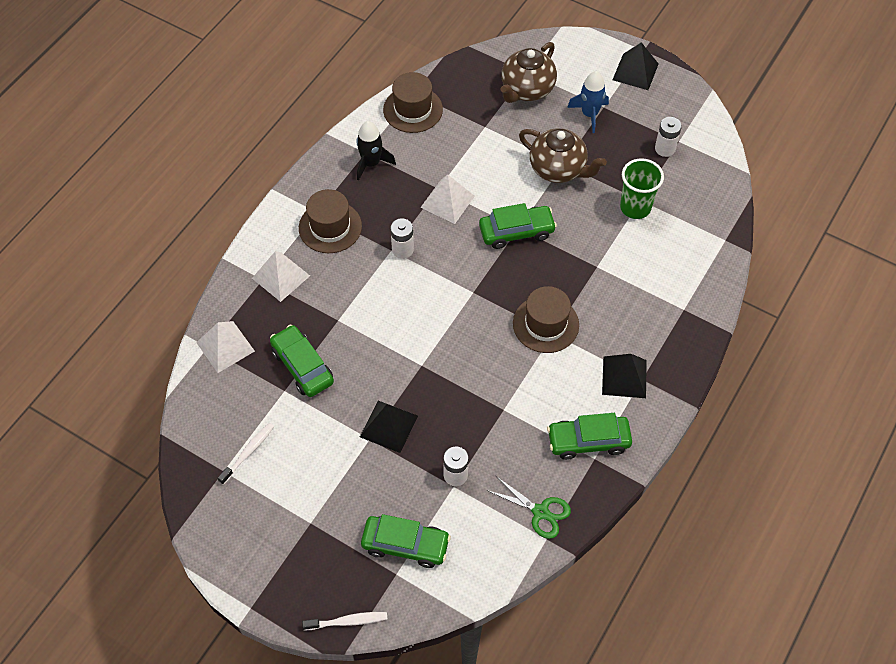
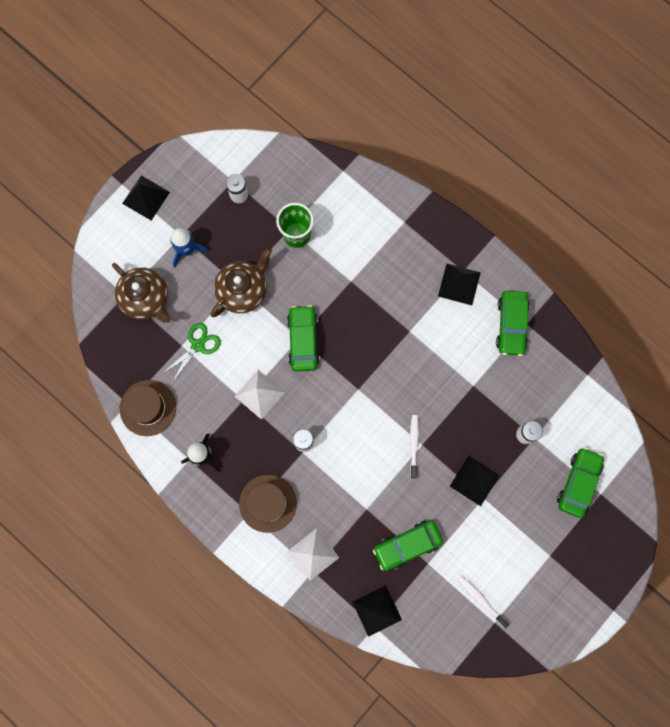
camera: 80 degrees left, 20 degrees up
white pyramid [196,321,255,373] -> black pyramid [352,585,402,637]
white toothbrush [302,612,387,630] -> white toothbrush moved to [410,415,419,479]
green scissors [486,476,571,539] -> green scissors moved to [163,323,221,383]
brown hat [513,286,579,353] -> none

